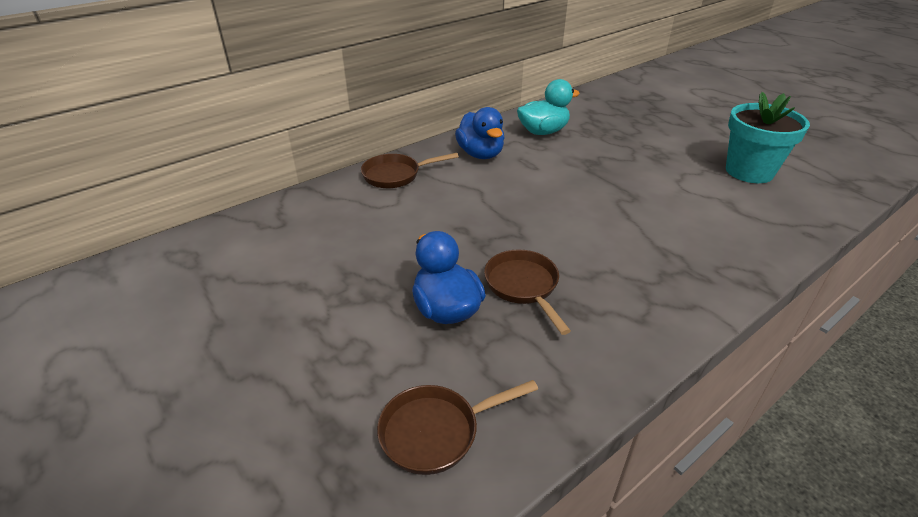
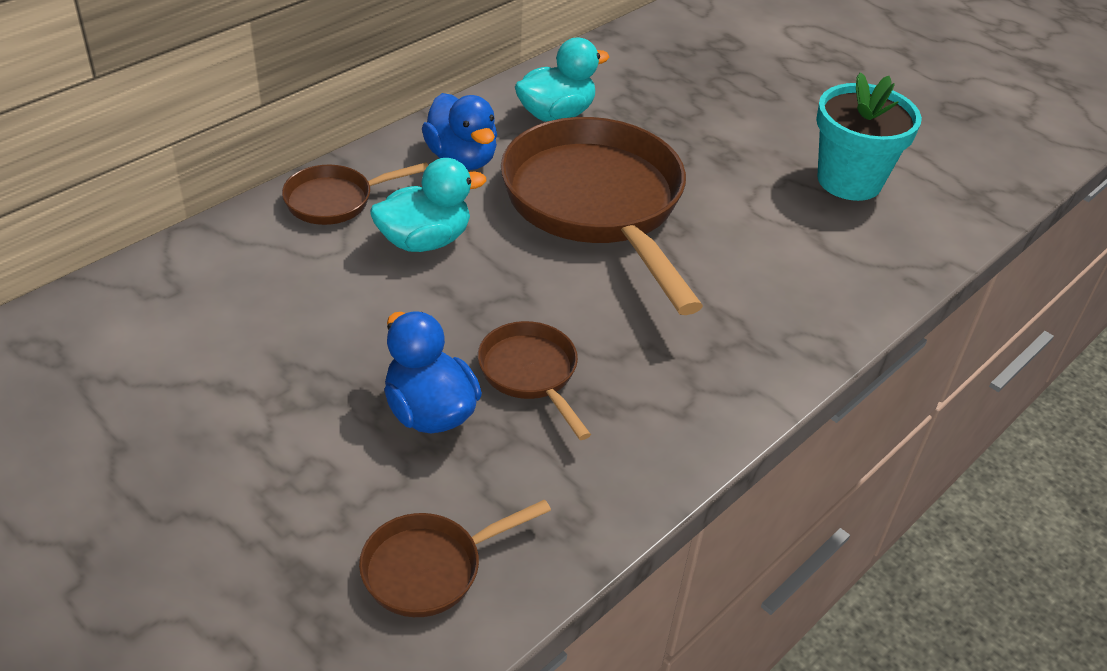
camera: 10 degrees left, 5 degrees up
none -> turquoise duck [370,158,487,252]
none -> brown pan [501,117,703,315]

